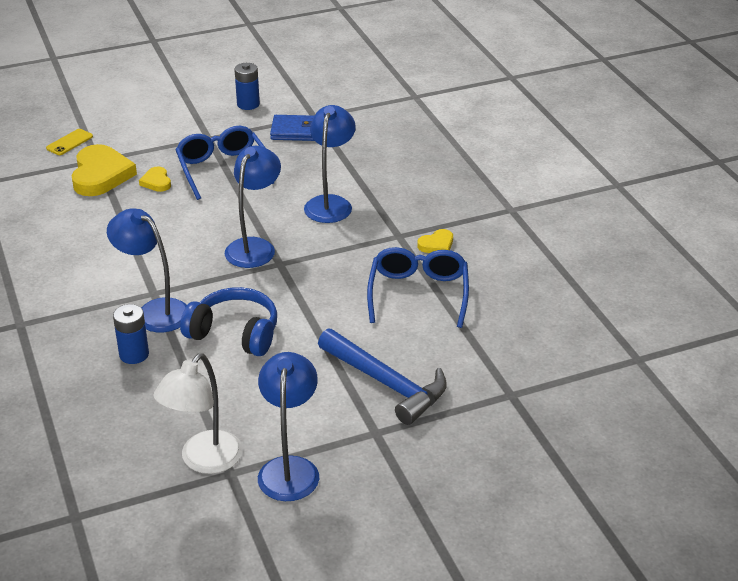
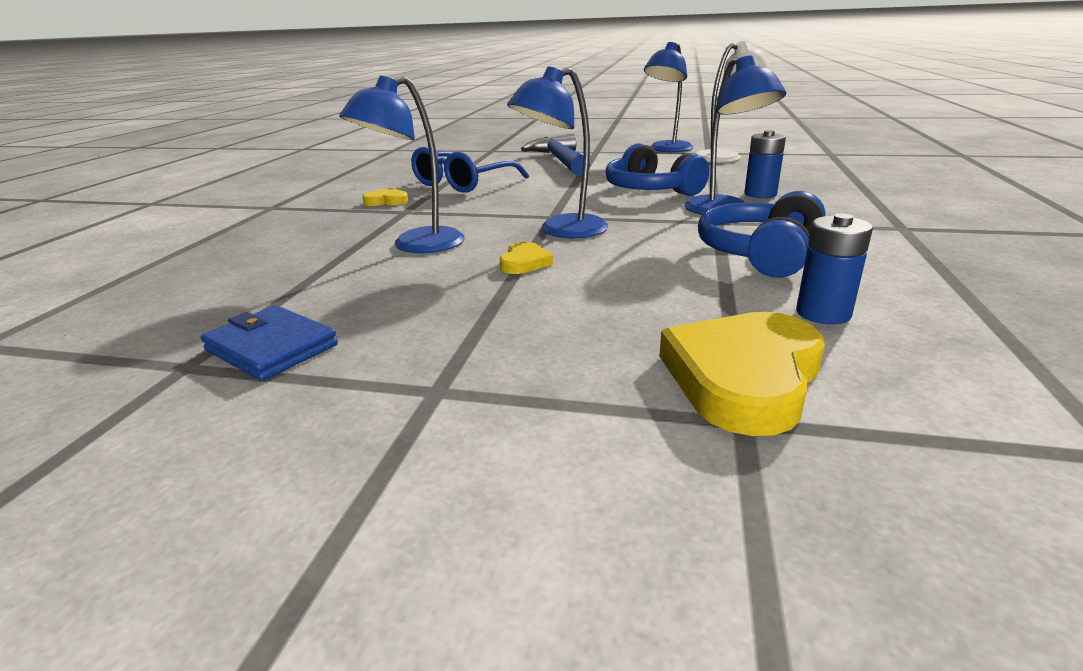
camera: 145 degrees left, 10 degrees down
yellow phone [46,129,93,155] -> none
yellow heart [139,166,171,192] -> yellow heart moved to [500,242,553,274]
blue glasses [175,126,274,200] -> none
blue battery [234,63,260,110] -> blue battery moved to [796,213,873,325]
none -> blue headphones [698,191,826,278]

